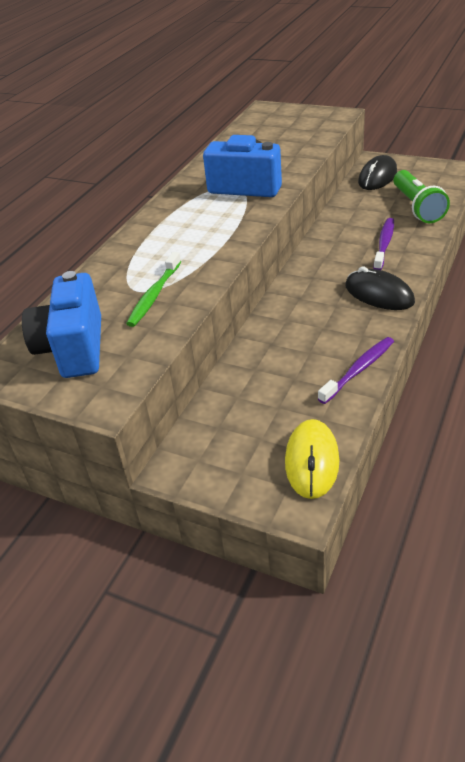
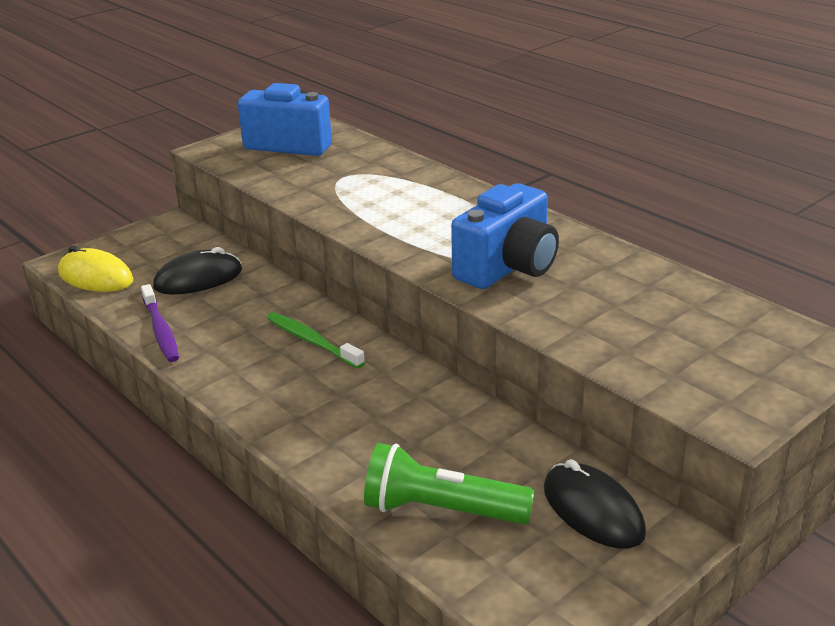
camera: 110 degrees right, 10 degrees down
green toothbrush [126,252,181,327] -> green toothbrush moved to [267,312,365,369]
black mouse [345,266,415,310] -> black mouse moved to [153,247,242,294]
purple toothbrush [373,218,394,270] -> none

